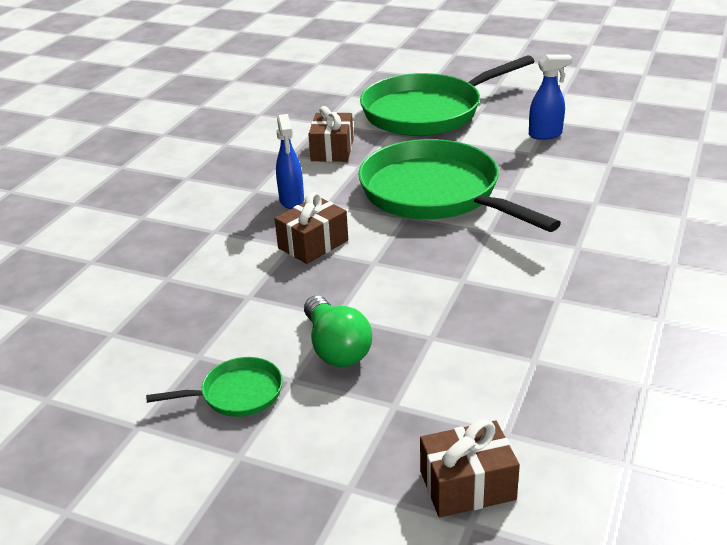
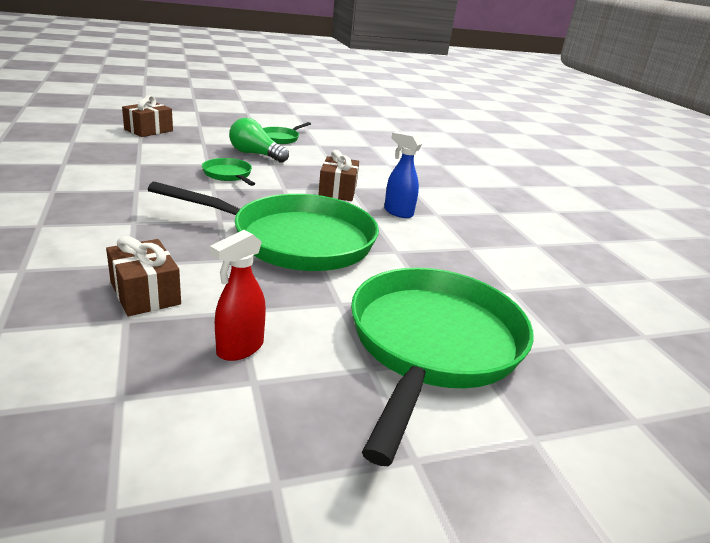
camera: 135 degrees right, 5 degrees down
brown gift [308,106,354,162] -> brown gift moved to [106,236,181,316]
blue spray bottle [529,55,572,140] -> red spray bottle [210,230,266,361]
none -> green pan [202,158,255,186]

